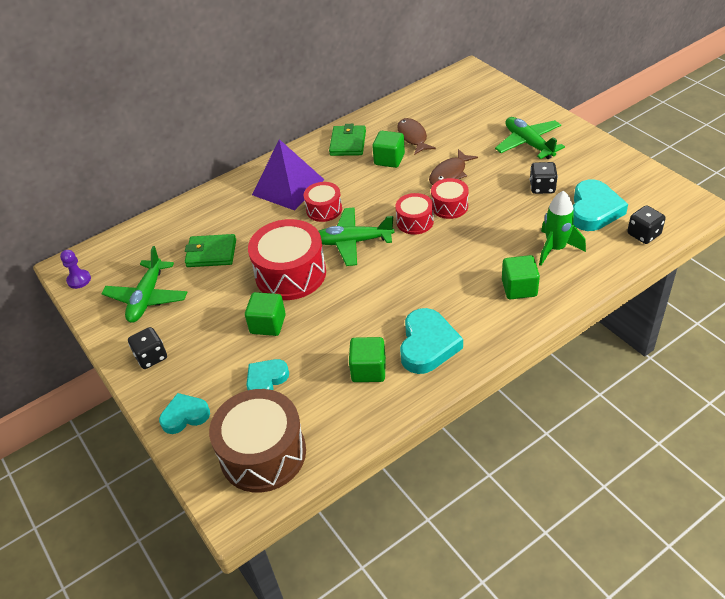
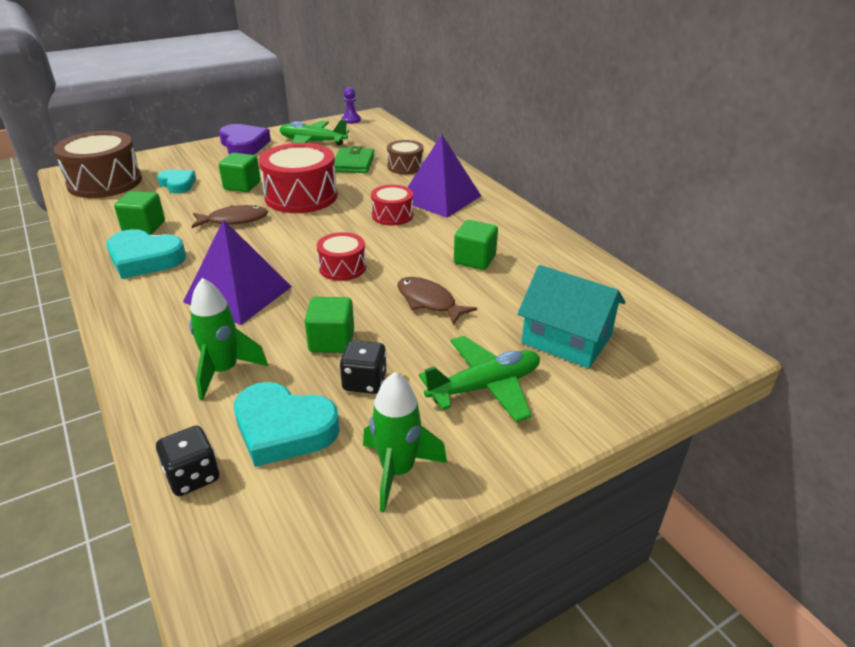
camera: 90 degrees right, 10 degrees down
black dice [128,327,167,369] -> purple heart [219,124,271,155]
turquoise heart [159,393,210,434] -> none
green plane [319,207,394,266] -> none
green wallet [329,124,366,156] -> none
brown fish [397,118,436,155] -> brown fish moved to [192,205,268,228]
red drum [431,178,469,219] -> none
green cube [502,255,540,299] -> green cube moved to [305,297,354,353]
none -> purple pyramid [183,219,292,325]
none -> green rocket [363,372,447,513]
none -> brown drum [387,140,424,174]
none -> turquoise house [518,265,625,368]

